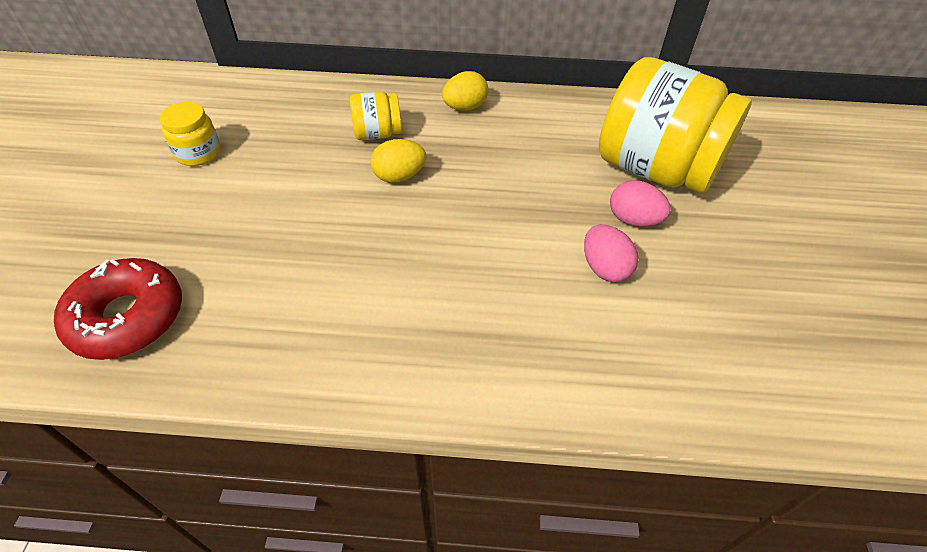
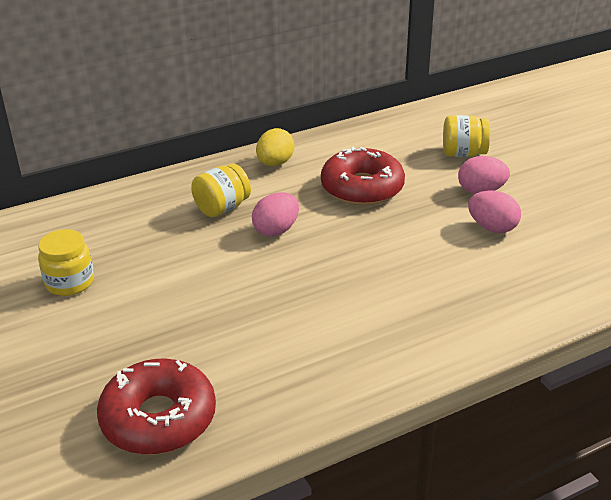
camera: 30 degrees left, 15 degrees down
yellow egg [370,139,426,183] -> pink egg [252,192,299,237]
yellow jar [599,57,752,194] -> yellow jar [443,115,490,157], size x0.45
none -> red donut [321,147,405,206]

